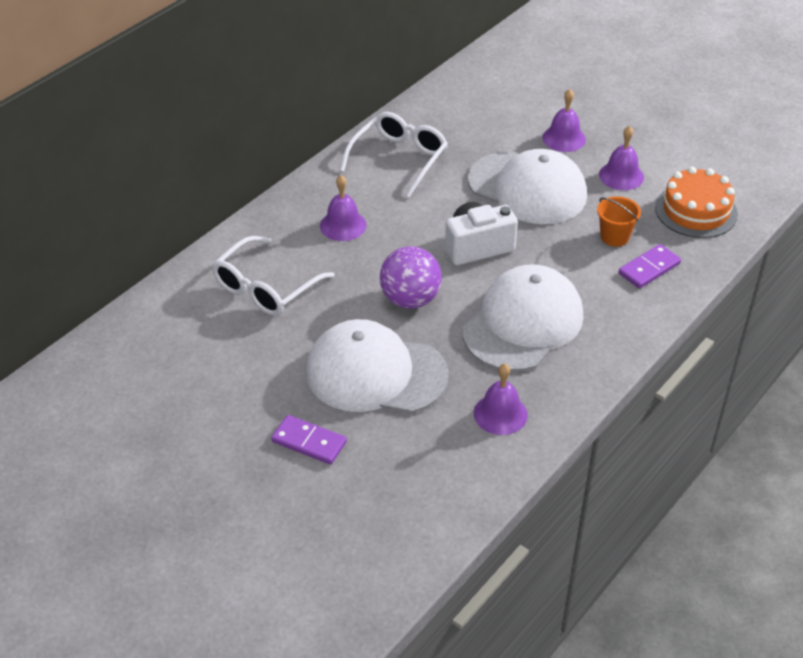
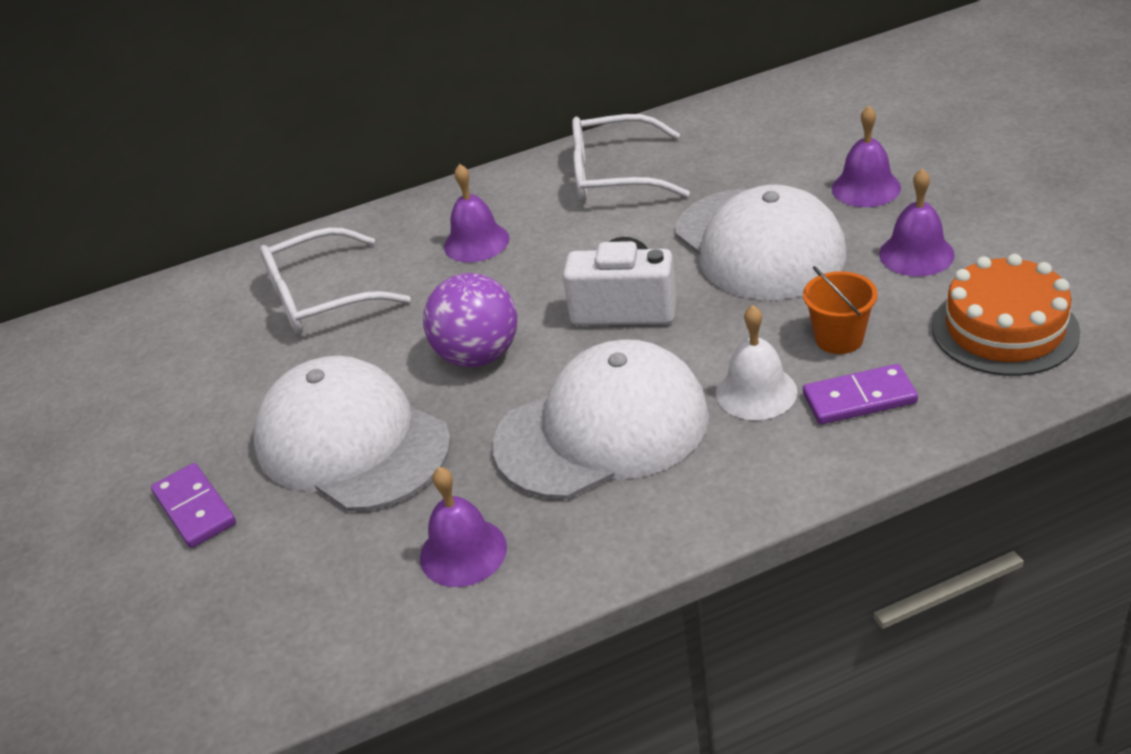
camera: 35 degrees right, 5 degrees down
white glasses [340,112,448,198] -> white glasses turned 150 degrees counterclockwise [572,114,690,202]
none -> white bell [716,305,797,420]

